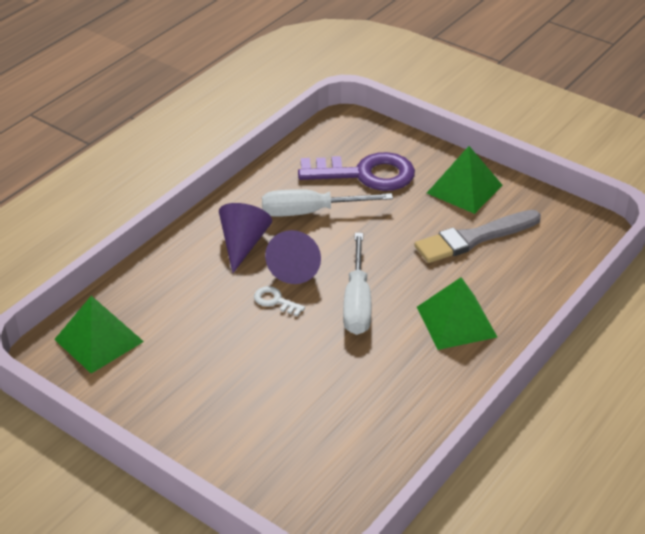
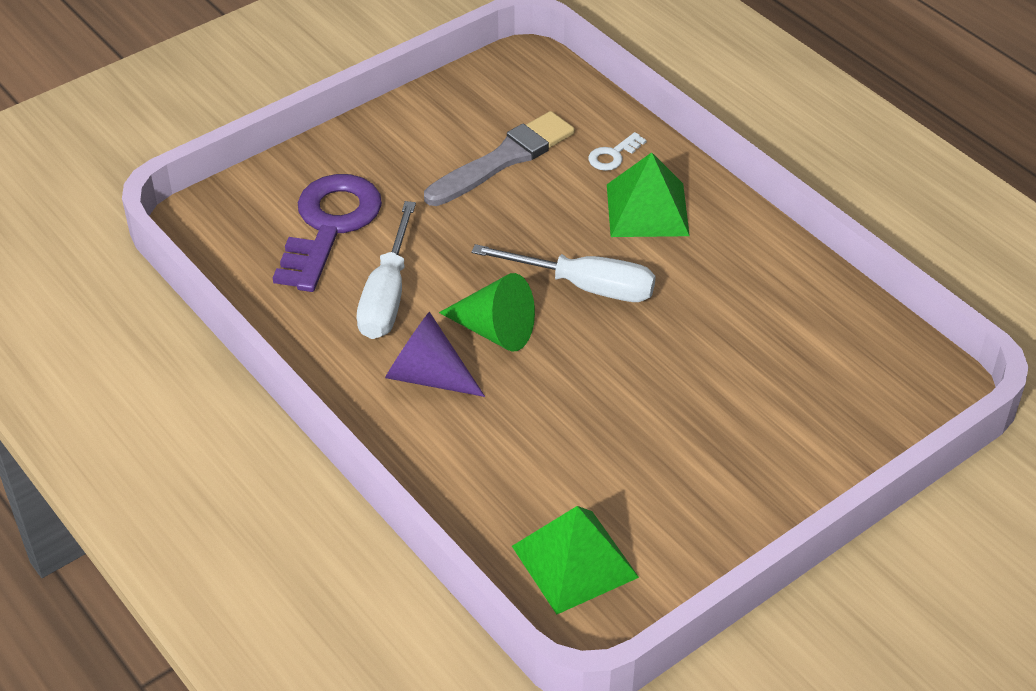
camera: 75 degrees left, 5 degrees up
white key [254,286,305,316] -> white key moved to [588,132,647,171]
purple cone [265,230,321,284] -> green cone [439,273,535,352]
grey brush [414,210,541,263] -> grey brush turned 120 degrees counterclockwise [424,111,575,206]
green pyramid [427,146,503,214] -> none

